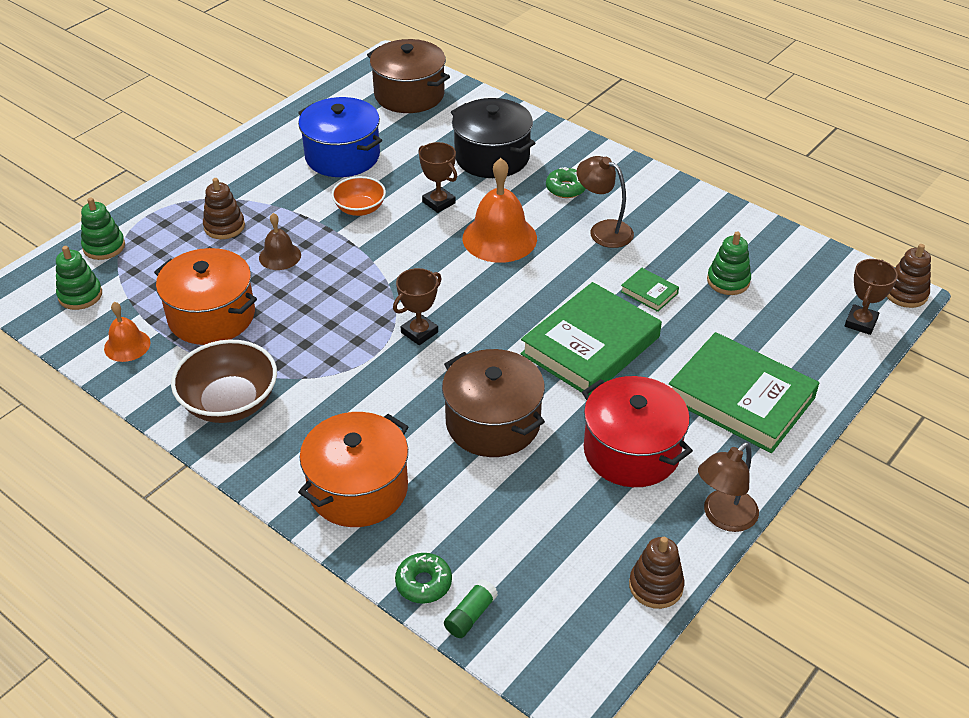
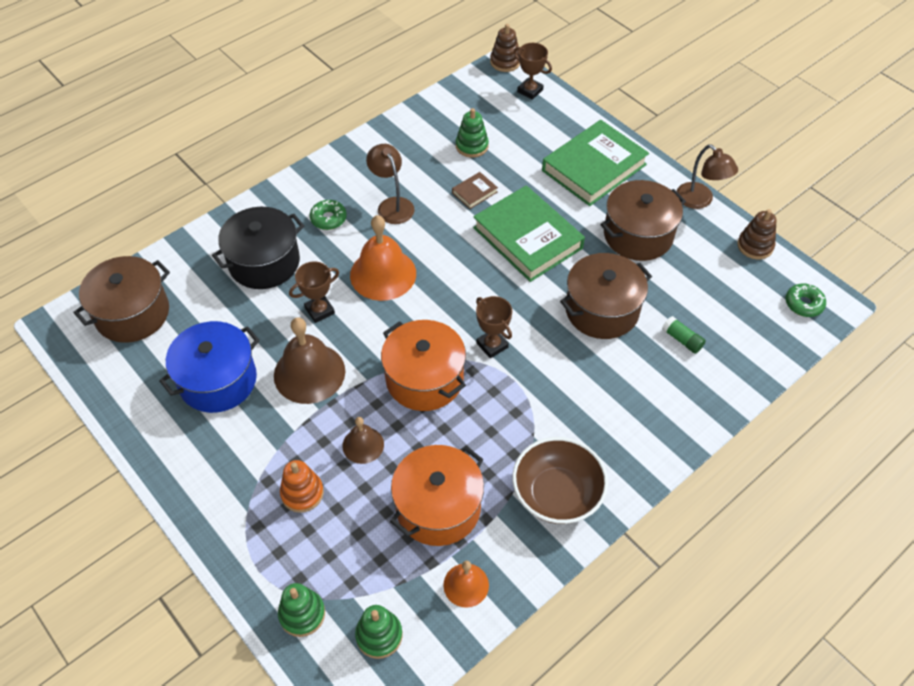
camera: 80 degrees left, 10 degrees up
brown stacking toy [203,178,245,239] -> orange stacking toy [280,460,324,513]
orange pot [298,412,408,527] -> orange pot moved to [381,320,466,411]
orange bowl [332,176,386,216] -> brown bell [274,317,345,404]
green donut [395,553,452,604] -> green donut moved to [785,283,826,317]
green glue stick [444,579,498,638] -> green glue stick moved to [662,316,706,354]
brown lamp [577,156,634,248] -> brown lamp turned 105 degrees clockwise [366,144,415,224]
red pot [582,376,693,487] -> brown pot [601,180,686,261]
green book [620,268,679,312] -> brown book [452,172,498,209]

